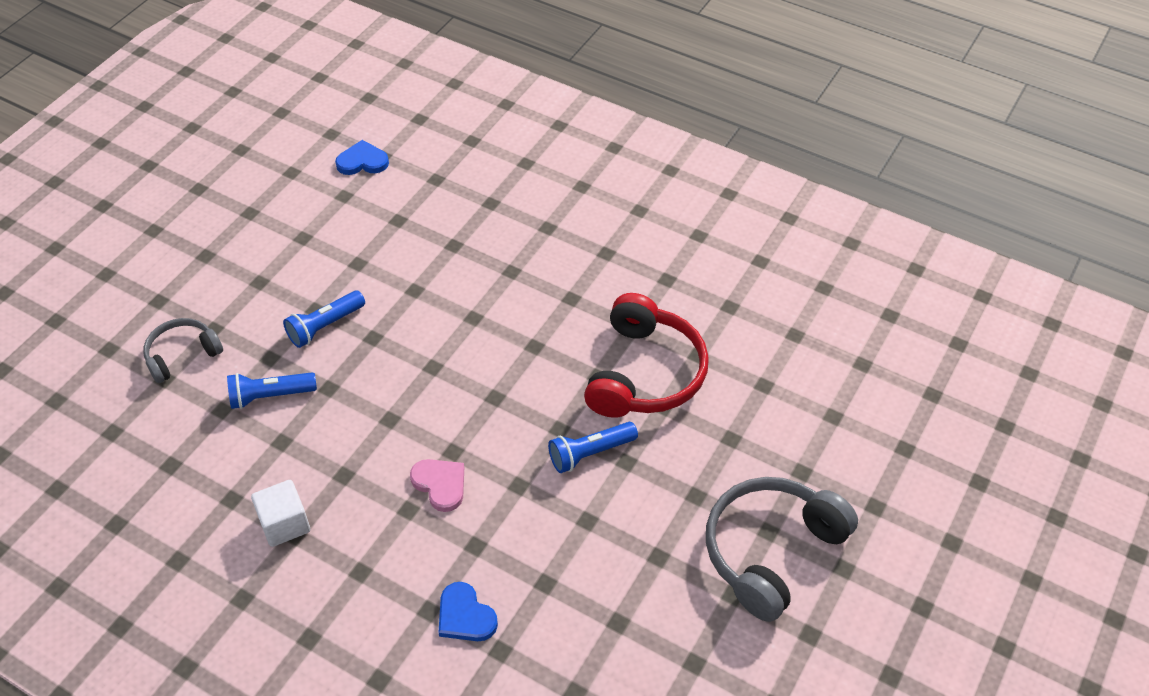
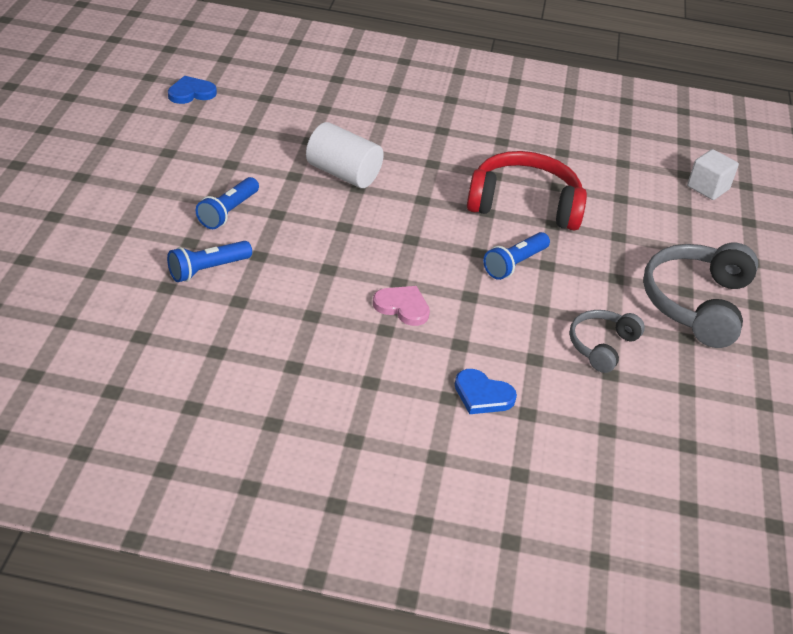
camera: 25 degrees left, 10 degrees down
grey headphones [143,318,223,383] -> grey headphones moved to [569,310,645,373]
white cube [251,480,310,547] -> white cube moved to [687,149,739,200]
red headphones [584,293,709,418] -> red headphones turned 75 degrees counterclockwise [467,151,587,230]
none -> white cylinder [306,122,384,188]

